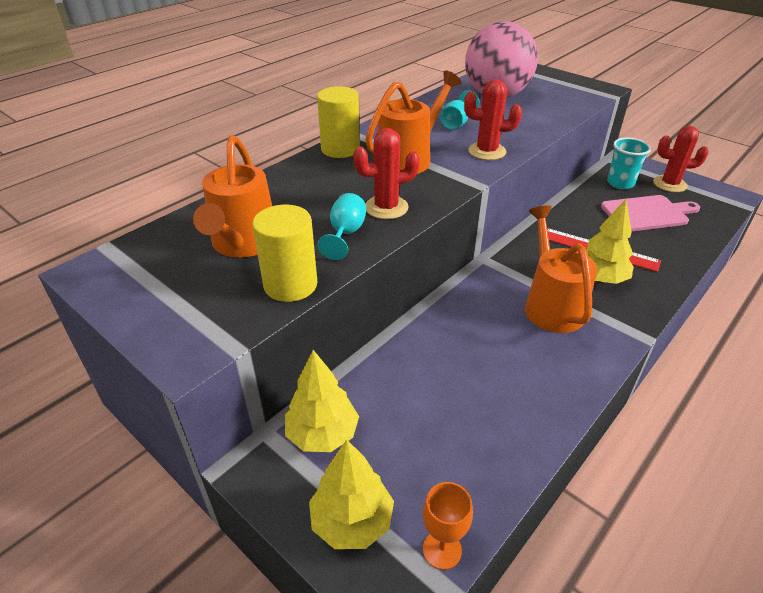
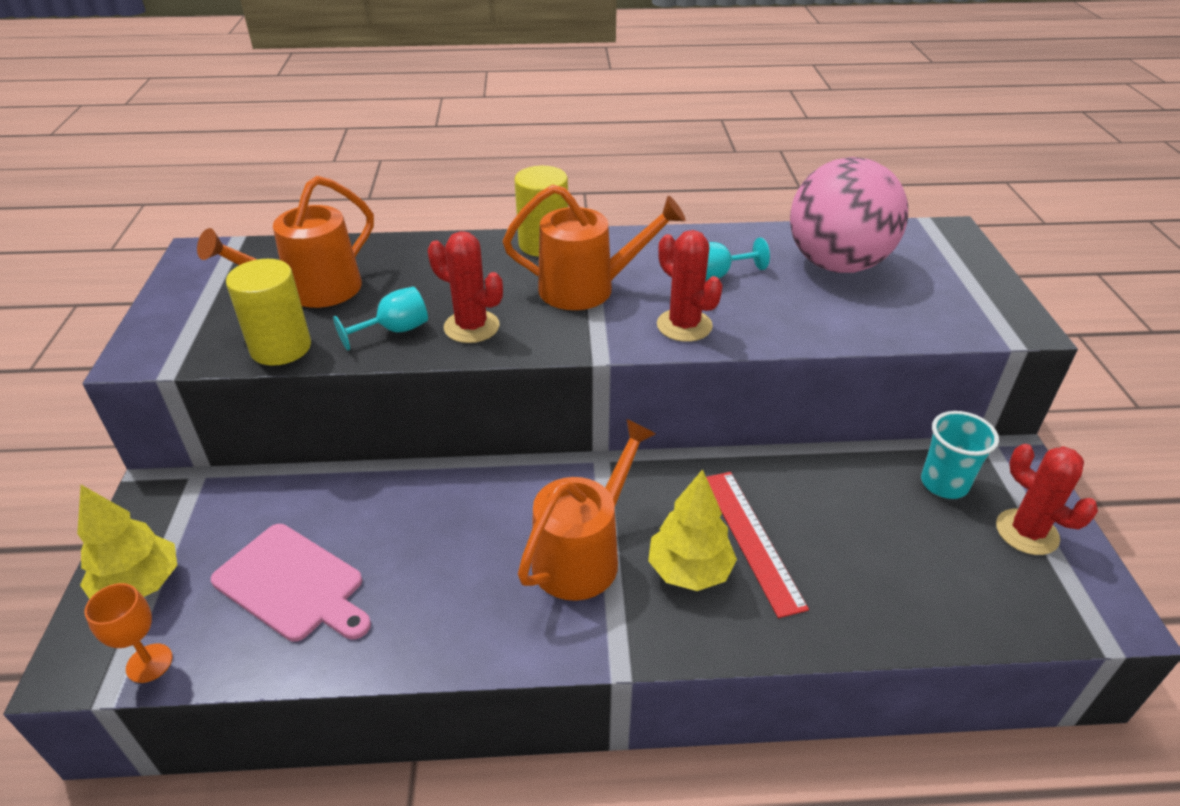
camera: 45 degrees right, 0 degrees up
yellow tree [285,350,359,452] -> none
pink cutting board [601,195,700,231] -> pink cutting board moved to [211,524,371,642]

